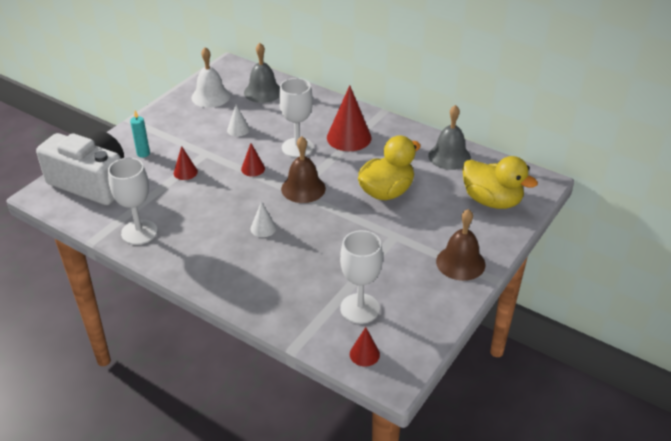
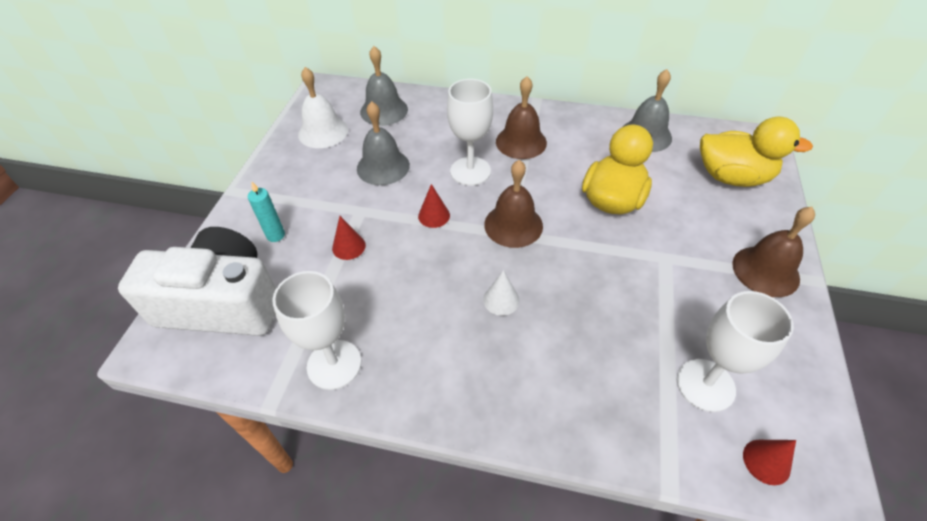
camera: 20 degrees left, 10 degrees up
white cone [227,105,250,136] -> grey bell [357,101,410,185]
red cone [327,85,371,151] -> brown bell [496,76,547,159]

